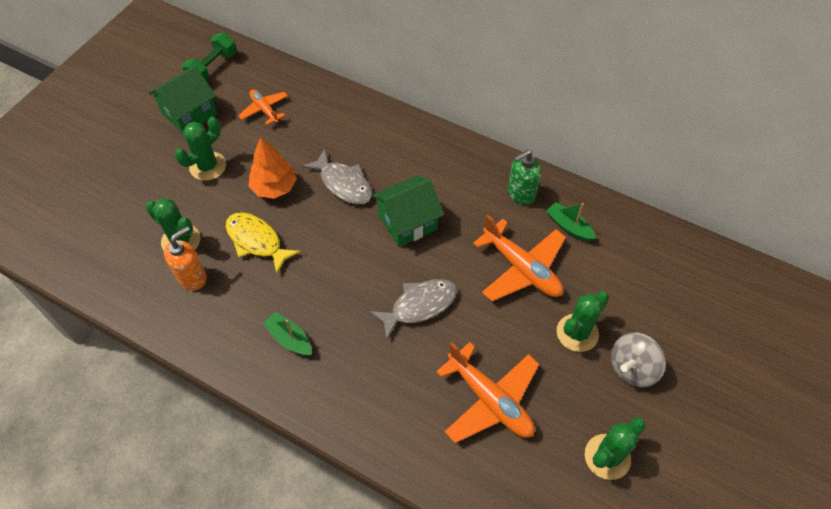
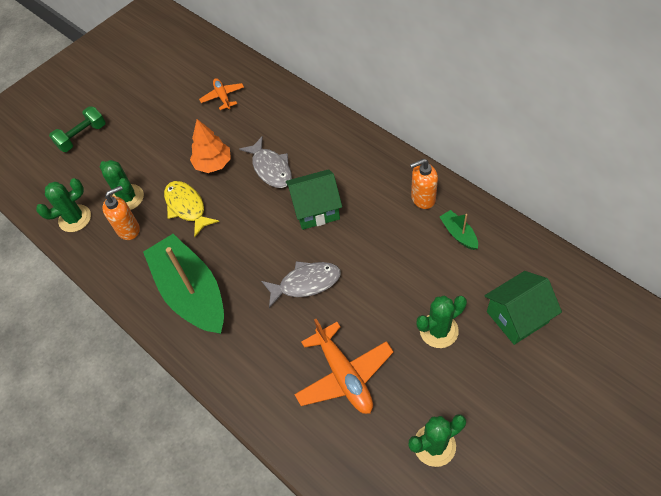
camera: 20 degrees right, 0 degrees up
green house [149,65,217,135] -> green house moved to [484,271,562,345]
green cactus [175,117,226,181] -> green cactus moved to [36,178,91,232]
green dumbbell [182,33,237,81] -> green dumbbell moved to [49,106,106,152]
green boat [263,312,312,356] -> green boat [143,234,224,334], size x2.41
orange plane [473,215,566,302] -> none
green soap dispenser [508,150,541,205] -> orange soap dispenser [410,159,438,209]
grey spinning top [611,332,666,388] -> none

